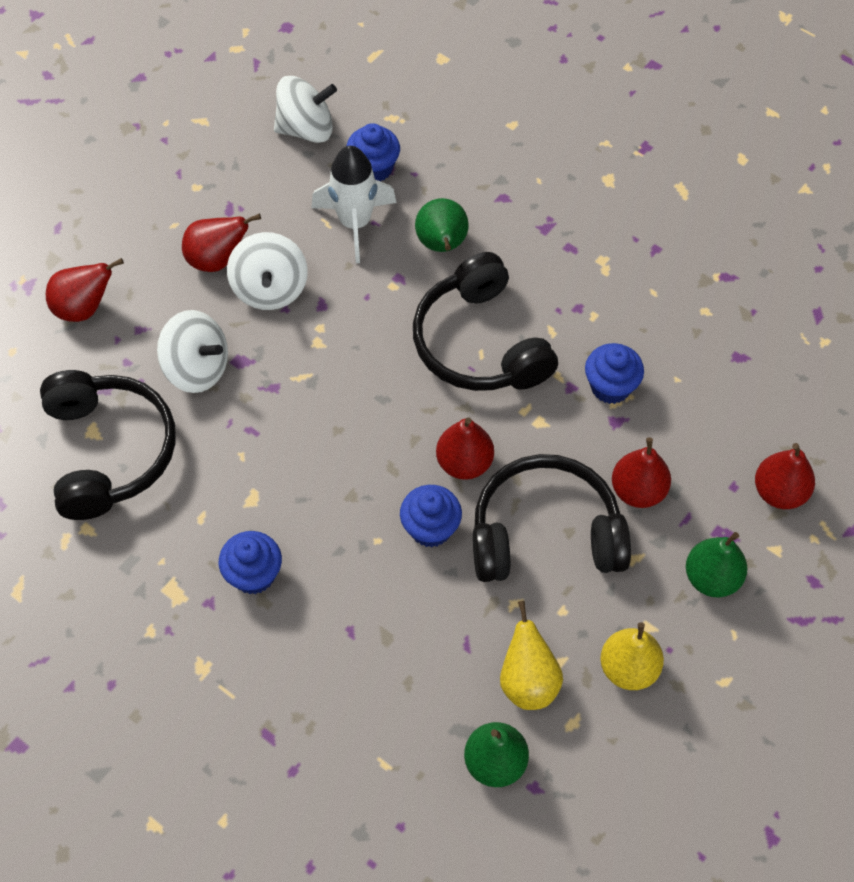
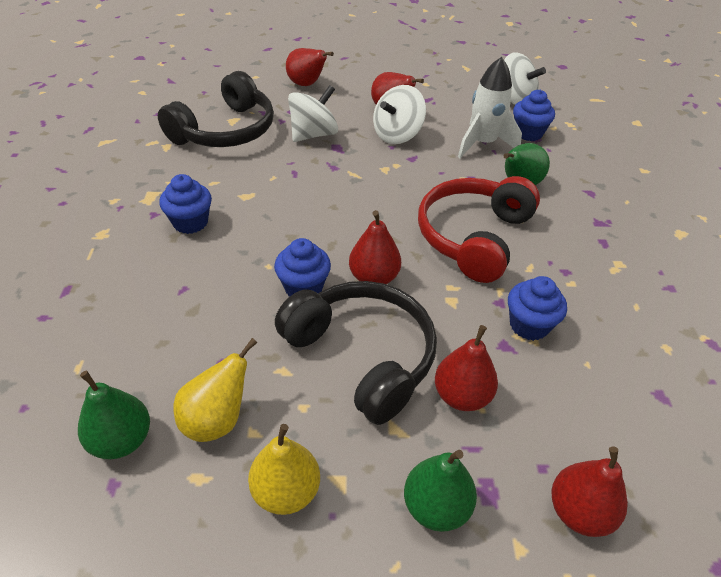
camera: 50 degrees right, 15 degrees down
white spinning top [157,310,228,393] -> white spinning top turned 120 degrees counterclockwise [288,85,338,142]
black headphones [413,252,558,391] -> red headphones [418,176,540,283]

